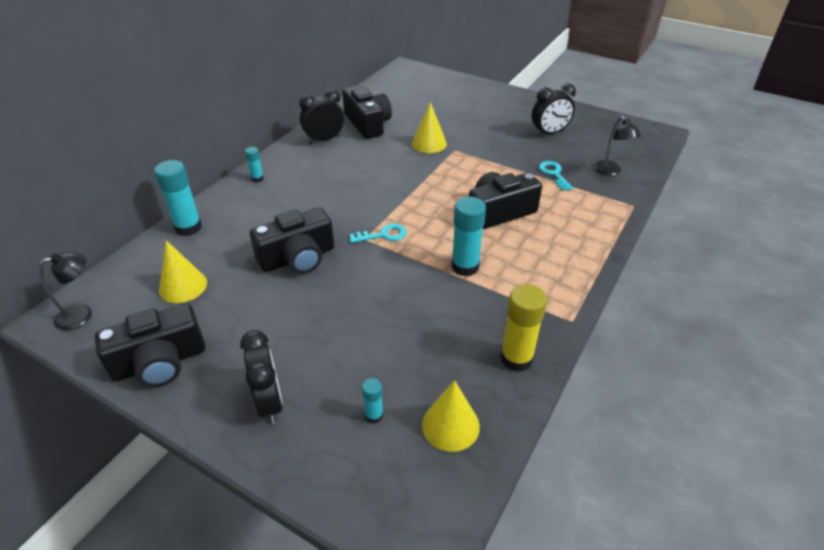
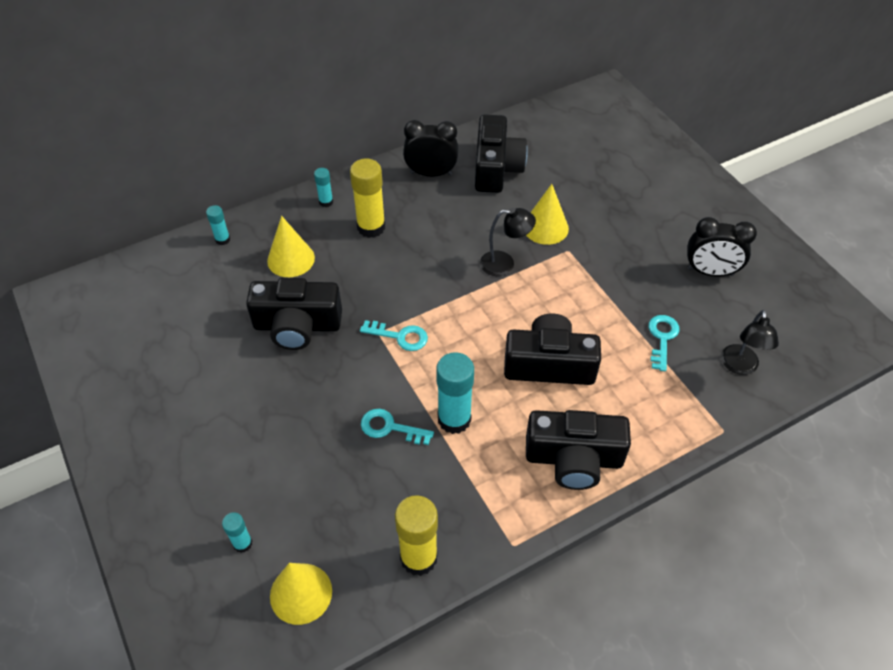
camera: 30 degrees right, 10 degrees up
black lamp [39,252,92,331] -> black lamp moved to [480,208,536,276]
black camera [95,304,206,387] -> black camera moved to [526,410,631,490]
turquoise glue stick [154,160,202,236] -> turquoise glue stick [206,205,230,245], size x0.52
yellow cone [159,240,207,303] -> yellow cone moved to [267,216,315,277]
black clock [240,330,283,424] -> none
none -> yellow glue stick [350,159,385,238]
none -> turquoise key [361,409,434,445]

